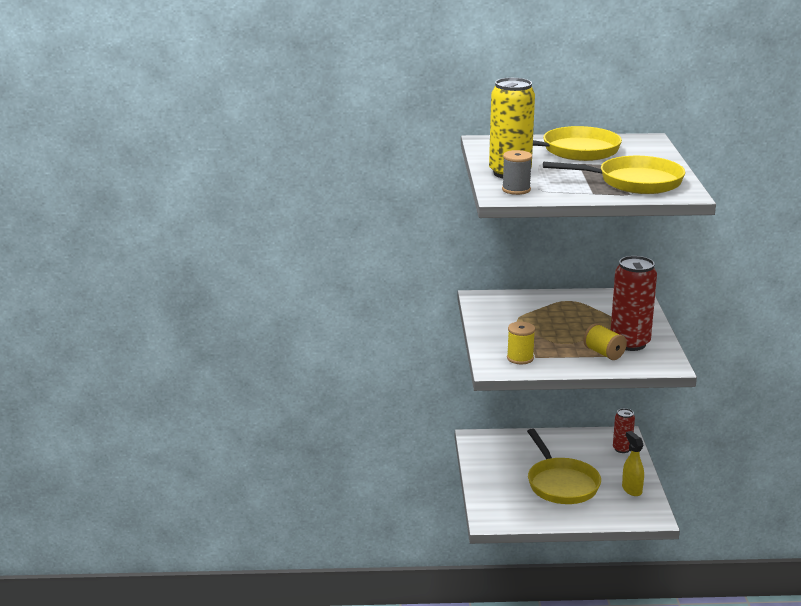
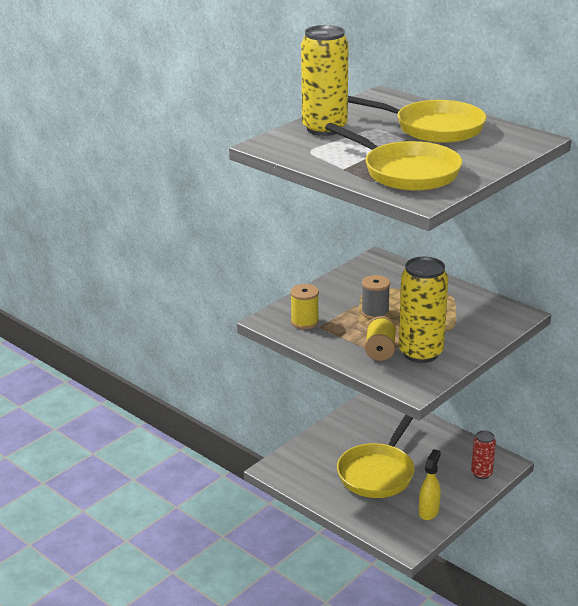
camera: 45 degrees right, 5 degrees up
grey spool [502,150,532,195] -> grey spool moved to [361,275,390,319]
red can [611,256,657,351] -> yellow can [398,257,448,363]

